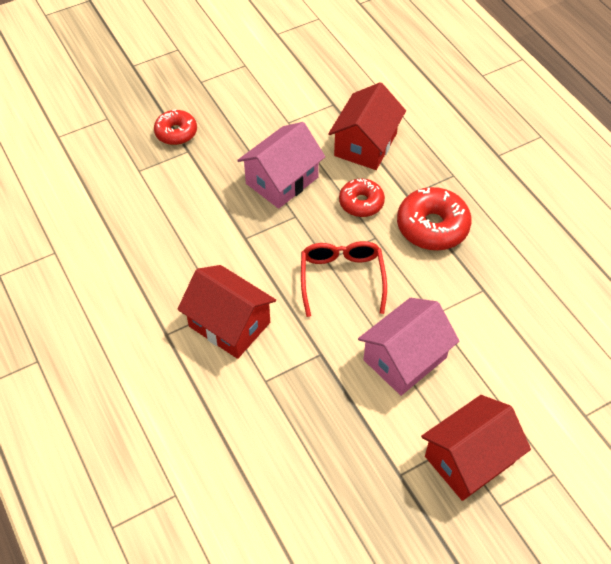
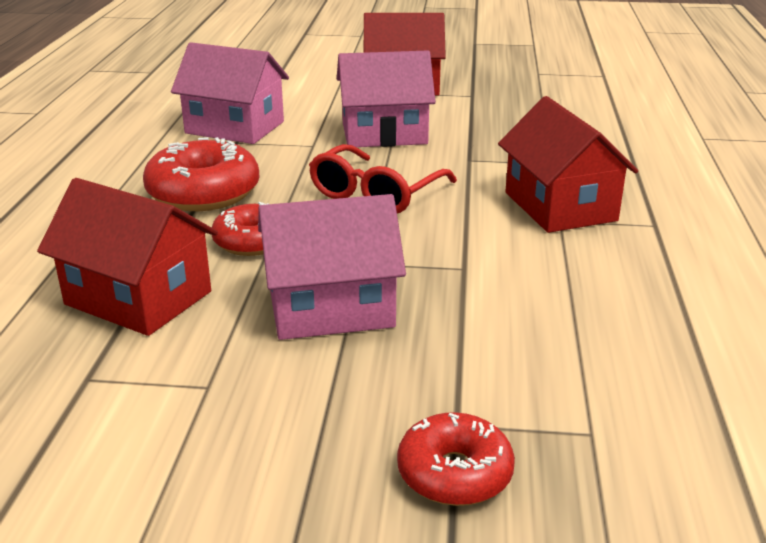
camera: 145 degrees left, 25 degrees down
red house [328,82,406,170] -> red house turned 60 degrees clockwise [37,178,218,336]
none -> pink house [171,42,289,144]

